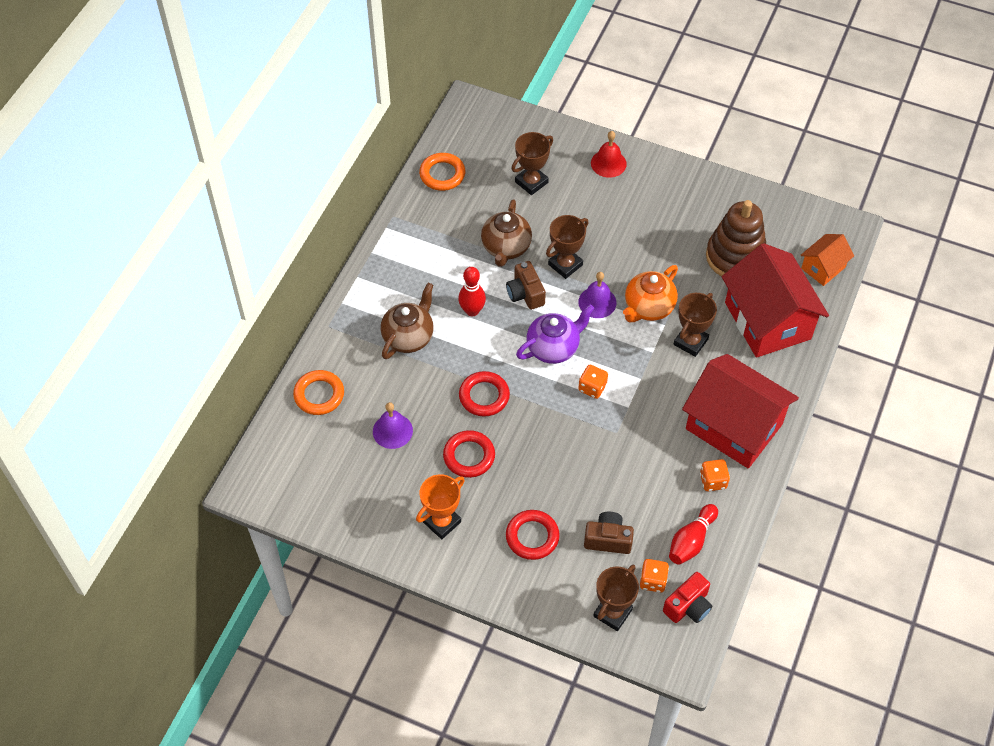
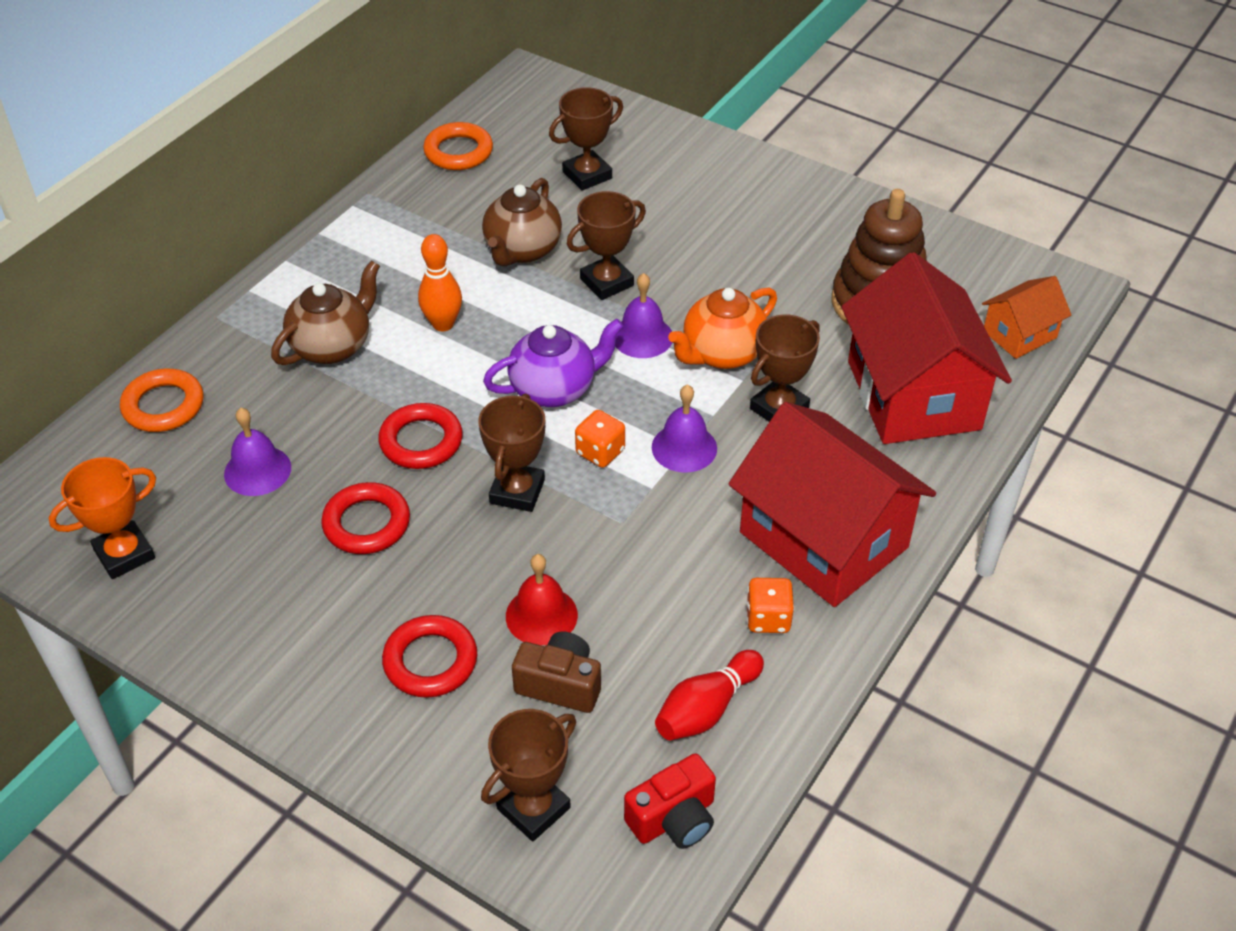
camera: 10 degrees right, 10 degrees down
orange trophy [416,474,465,539] -> orange trophy moved to [49,457,156,579]
red bowling pin [458,267,486,316] -> orange bowling pin [418,234,462,331]
brown camera [506,261,546,310] -> none
red bell [591,131,627,178] -> red bell moved to [506,554,578,645]
orange dice [640,559,669,593] -> none
none -> brown trophy [478,393,545,512]
none -> purple bell [652,384,717,473]

